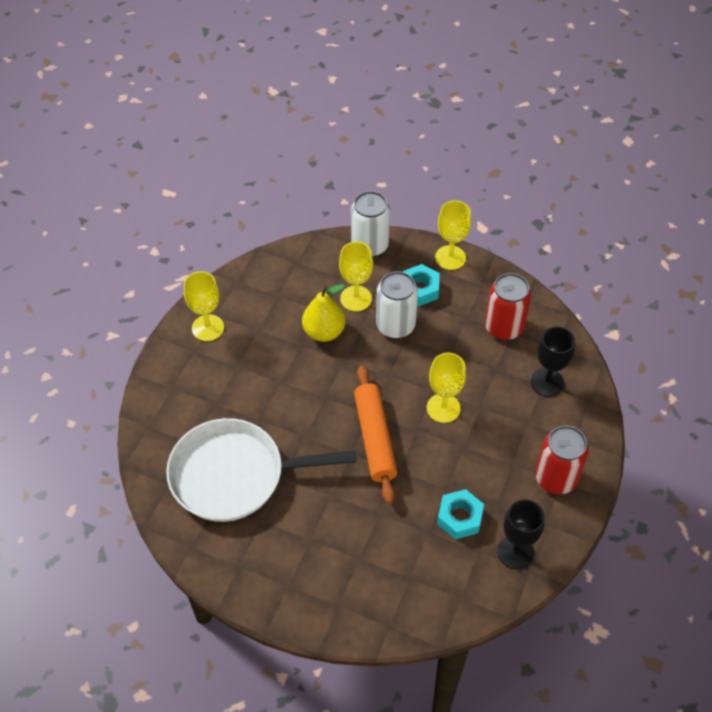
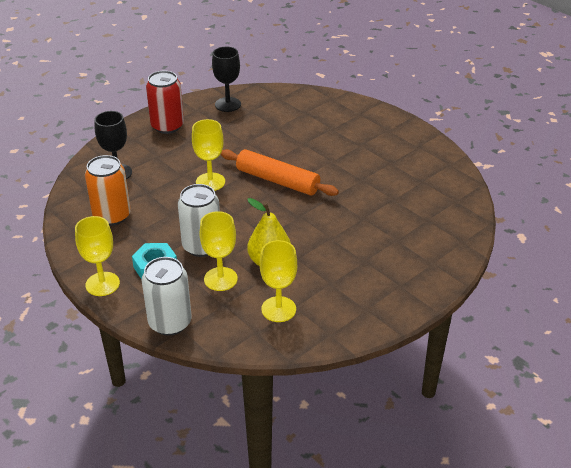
camera: 155 degrees left, 15 degrees down
white pan [166,418,356,522] -> none
yellow goblet [184,271,224,341] -> yellow goblet moved to [260,240,297,322]
orange rolling pin [354,366,398,504] -> orange rolling pin turned 75 degrees counterclockwise [220,149,339,196]
turquoise nut [437,489,484,539] -> none
red can [485,273,531,340] -> orange can [85,155,131,226]

